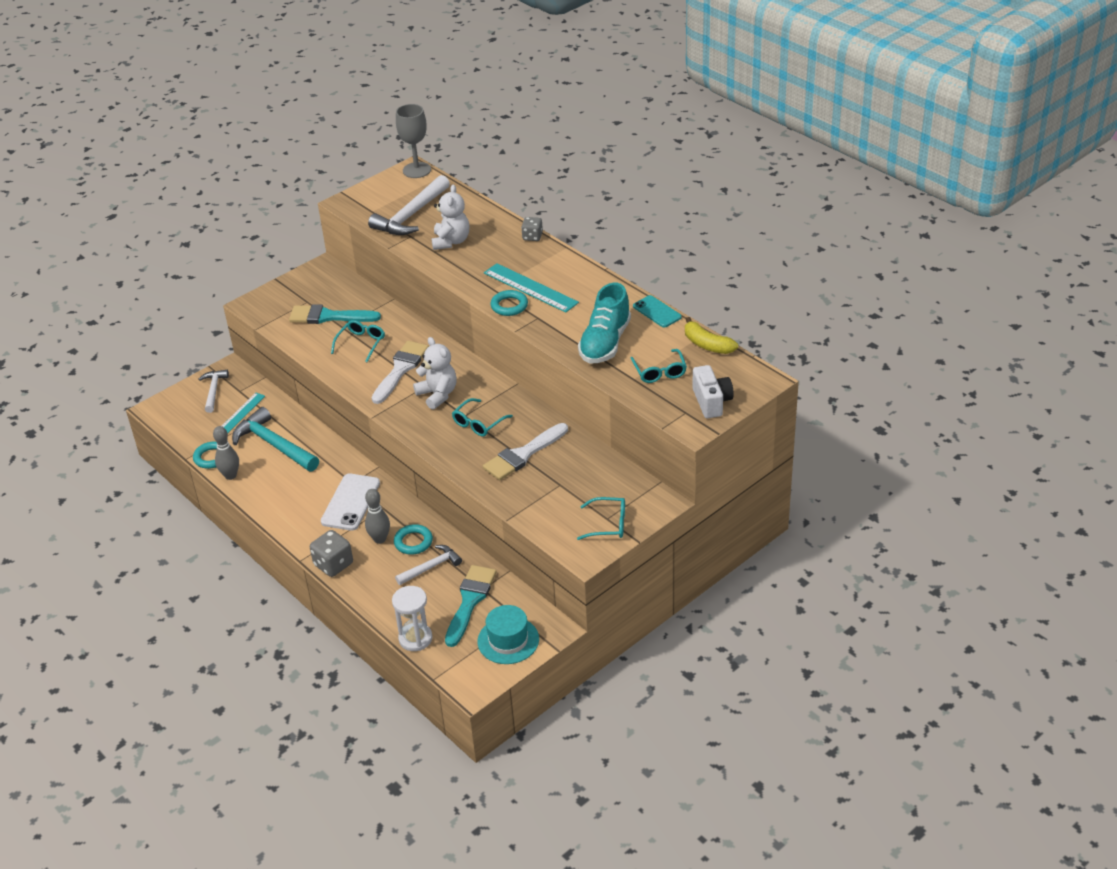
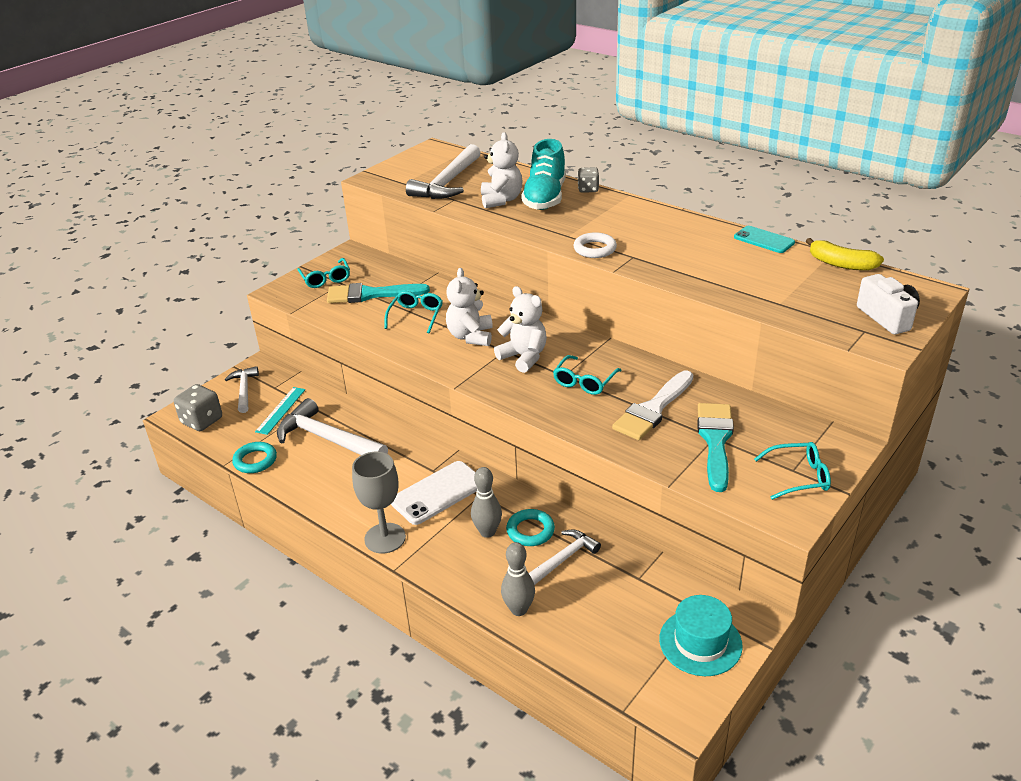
camera: 10 degrees left, 5 degrees down
grey bowling pin [213,426,239,480] -> grey bowling pin moved to [501,542,535,616]
turquoise hammer [232,407,319,471] -> white hammer [277,398,388,455]
grey dice [310,530,353,577] -> grey dice moved to [174,384,222,431]
white phone [321,473,380,531] -> white phone turned 45 degrees clockwise [391,461,477,525]
white brush [372,341,429,404] -> white teddy bear [446,268,493,346]
white hourglass [392,586,433,651] -> none
grey goblet [396,104,431,178] -> grey goblet moved to [352,452,406,554]
turquoise brush [445,565,497,647] -> turquoise brush moved to [697,403,734,492]
turquoise ruler [484,263,579,313] -> none
turquoise ring [491,290,528,316] -> white ring [573,232,617,258]
turquoise shoe [578,283,631,363] -> turquoise shoe moved to [521,139,566,210]
turquoise glasses [630,349,687,383] -> turquoise glasses moved to [297,258,350,288]

